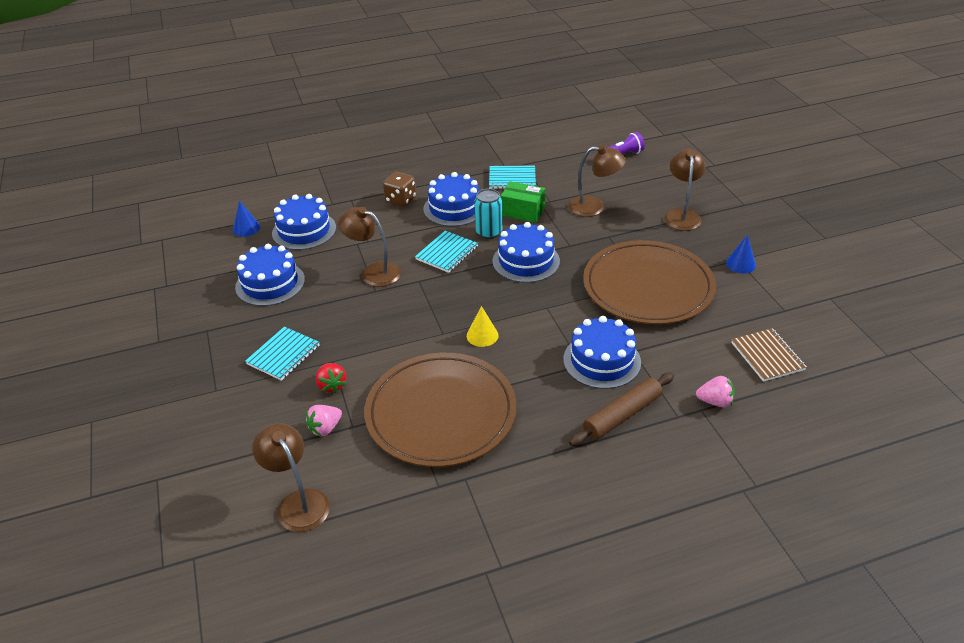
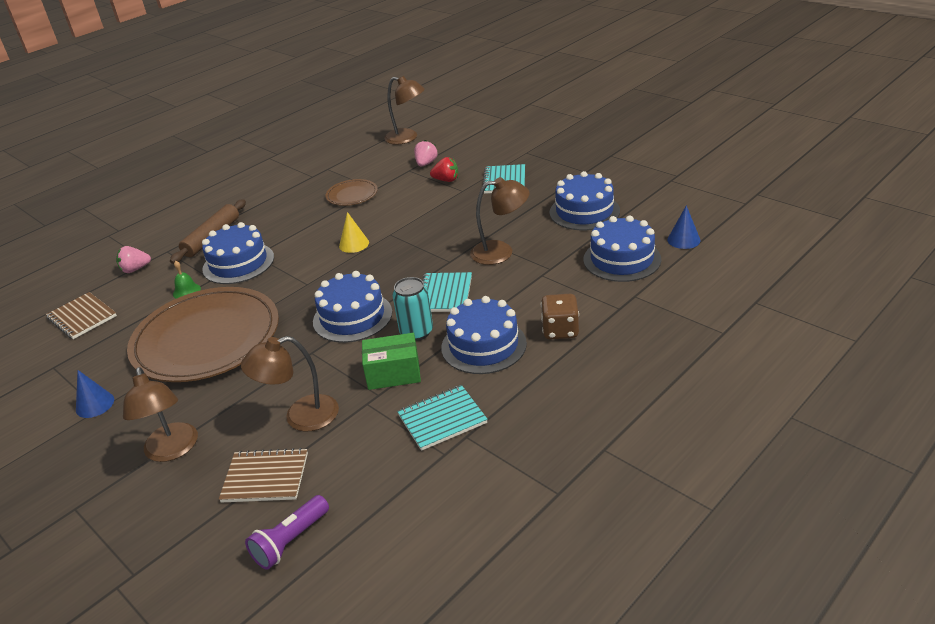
camera: 155 degrees right, 5 degrees down
red strawberry [316,363,346,393] -> red strawberry turned 150 degrees clockwise [430,157,458,182]
brown plate [364,353,517,467] -> brown plate [325,179,378,206], size x0.44
none -> green bell [173,261,201,299]
none -> brown notebook [219,448,308,502]

